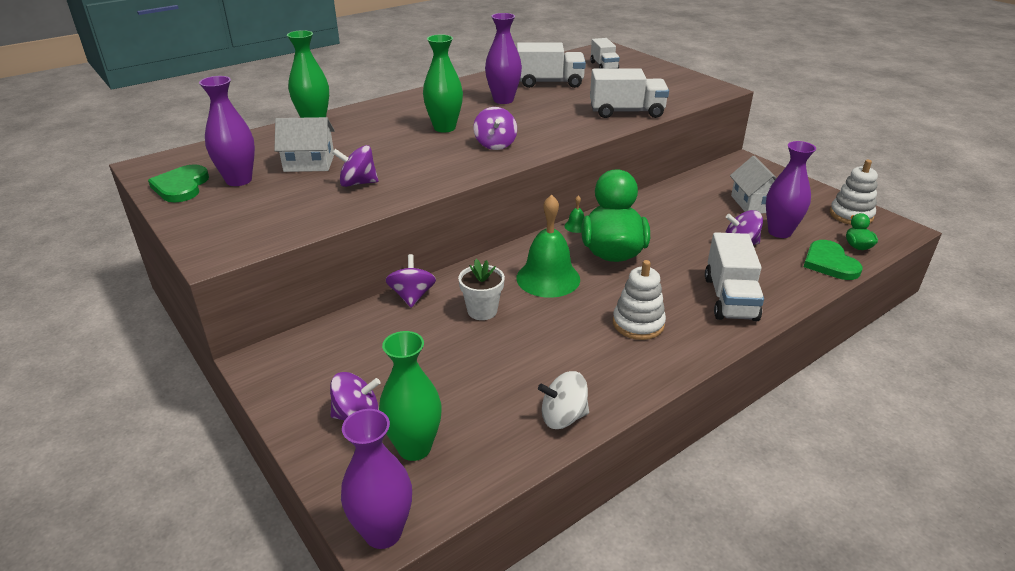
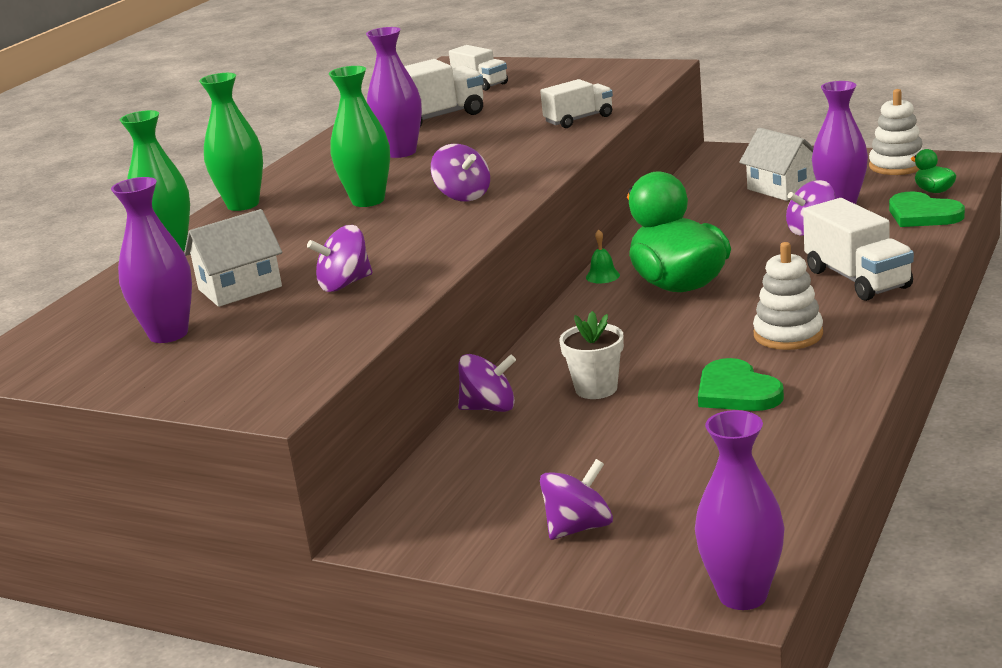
camera: 25 degrees left, 10 degrees down
green heart [148,164,209,202] -> green heart moved to [698,358,784,411]
green vase [379,331,442,461] -> green vase moved to [199,73,263,211]
purple spinning top [386,254,436,308] -> purple spinning top turned 120 degrees clockwise [458,354,516,412]
green bell [516,195,580,298] -> none
white spinning top [538,371,589,429] -> none
white truck [590,68,669,118] -> white truck [540,79,613,128], size x0.65

